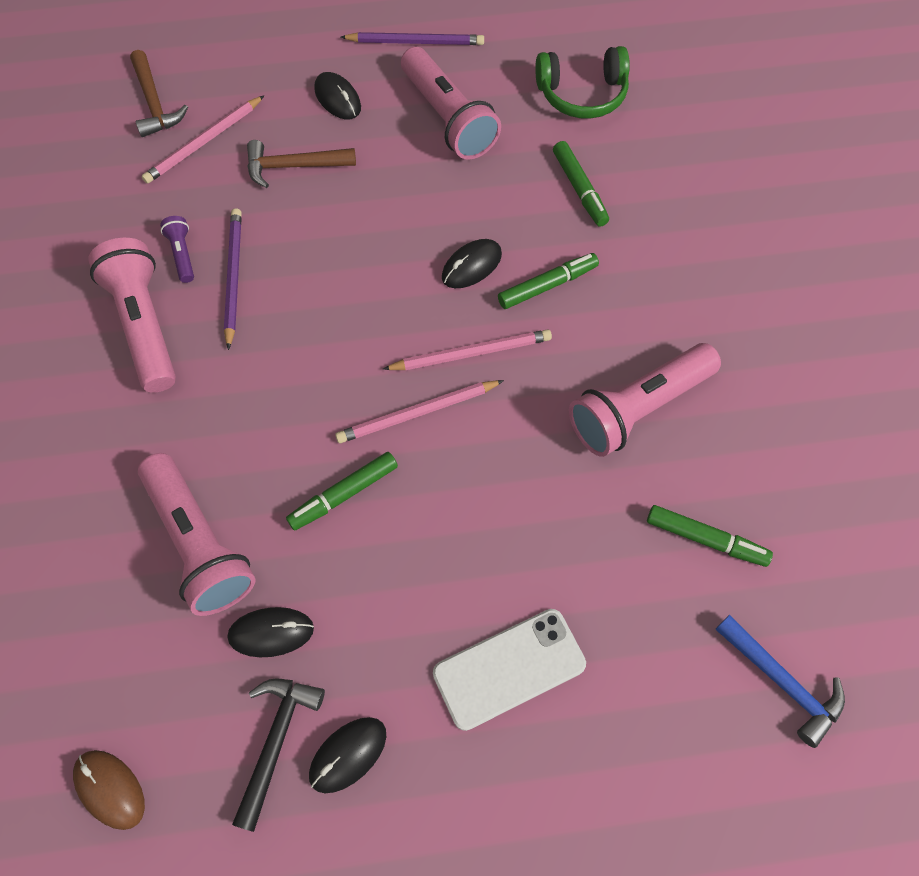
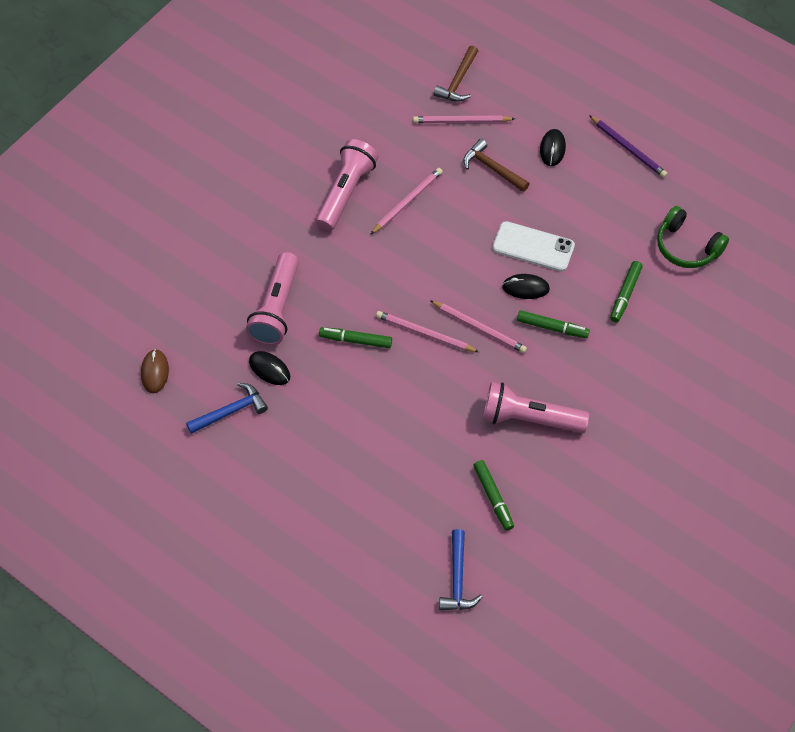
camera: 45 degrees right, 5 degrees down
purple flashlight [160,216,194,283] -> none
purple pencil [224,208,242,350] -> pink pencil [370,168,443,235]
black hammer [232,678,325,832] -> blue hammer [186,383,268,434]
black mouse [309,717,386,793] -> none
pink flashlight [401,47,501,160] -> none
white phone [433,609,586,731] -> white phone moved to [492,221,575,272]

